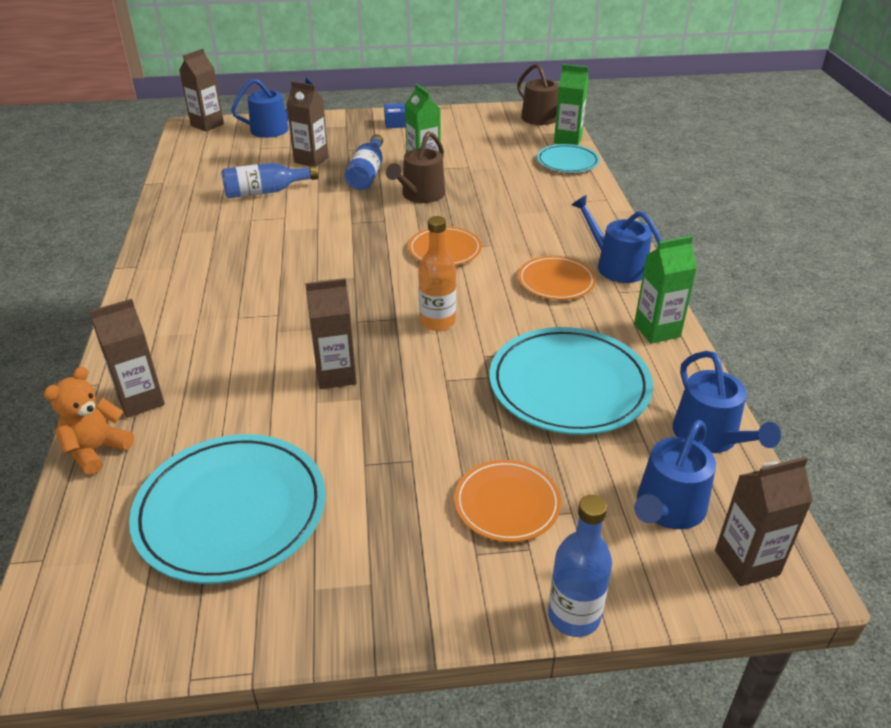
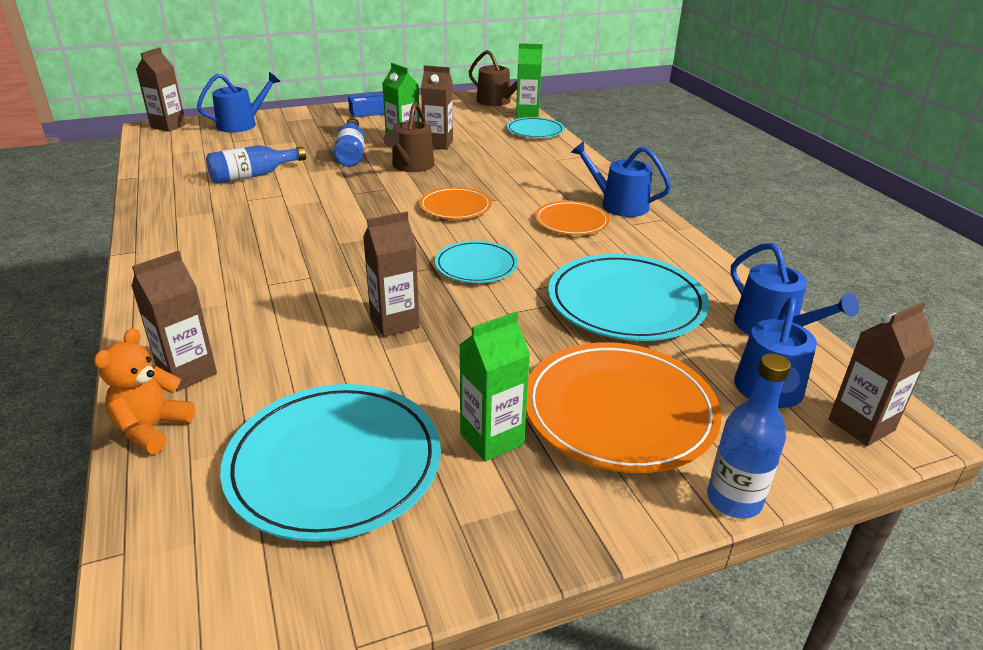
camera: 15 degrees left, 5 degrees down
brown carton [287,81,329,167] -> brown carton moved to [421,65,453,150]
orange bottle [418,216,456,331] -> turquoise plate [435,241,518,283]
orange plate [454,460,561,542] -> orange plate [526,342,722,473], size x1.77
green carton [634,236,697,344] -> green carton moved to [459,312,530,462]

